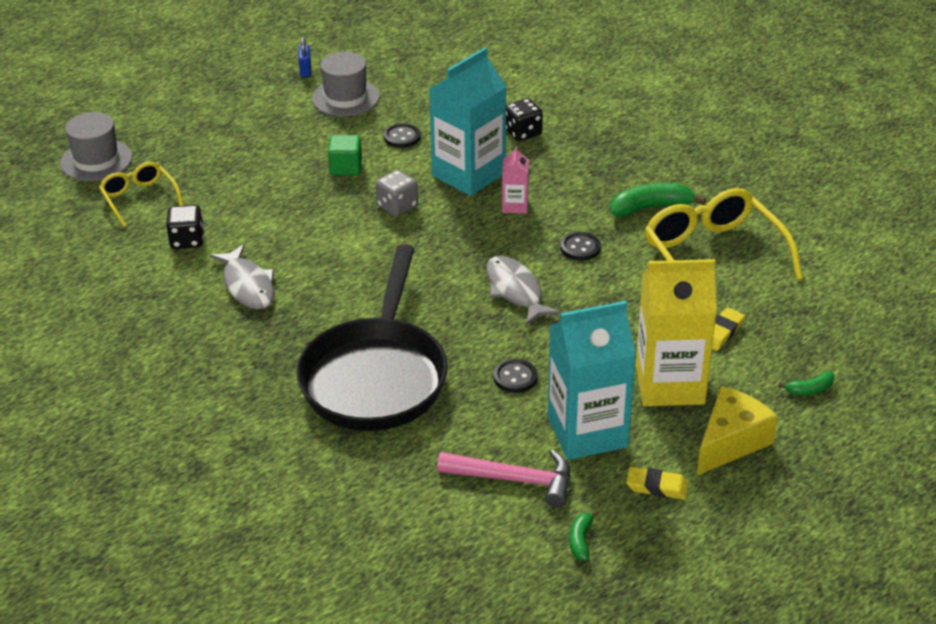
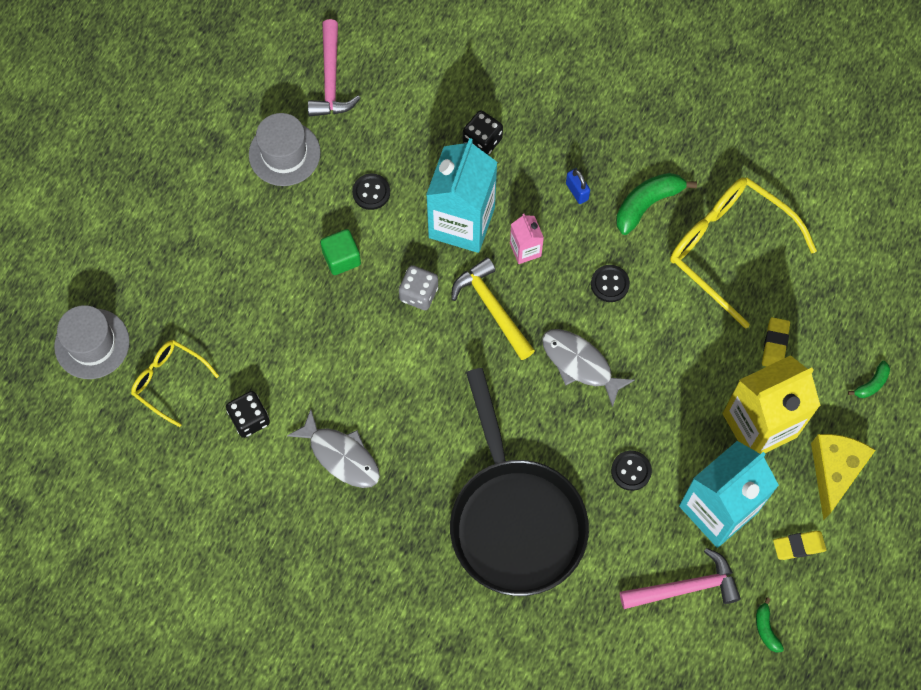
camera: 25 degrees left, 30 degrees up
blue padlock [298,37,311,77] -> blue padlock moved to [566,168,590,204]
none -> pink hammer [308,19,361,116]
none -> yellow hammer [451,257,535,360]

